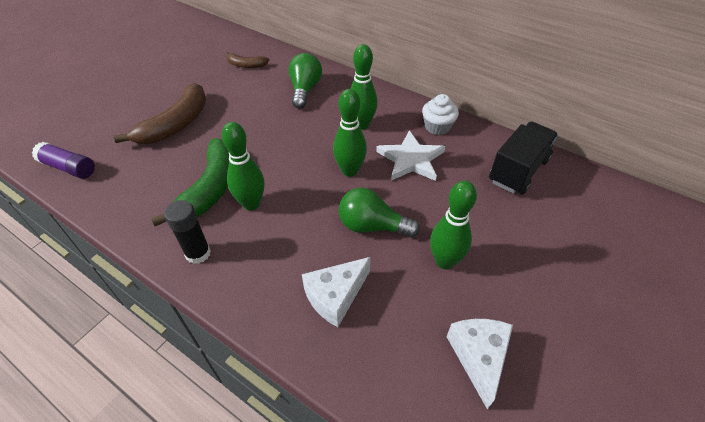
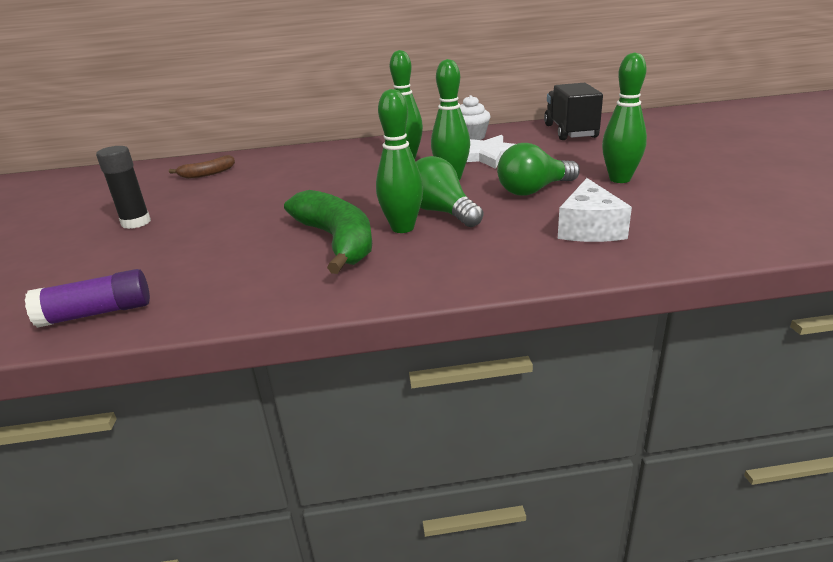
camera: 40 degrees left, 20 degrees down
brown banana [114,83,206,144] -> none
black glue stick [164,200,211,264] -> black glue stick moved to [96,146,151,229]
green light bulb [289,53,322,108] -> green light bulb moved to [416,156,483,227]
white cheese [447,319,513,410] -> none

